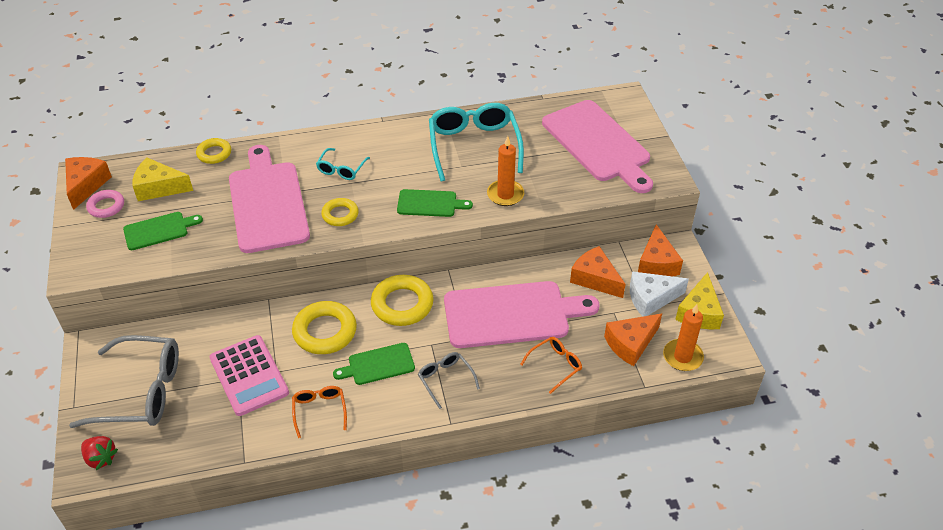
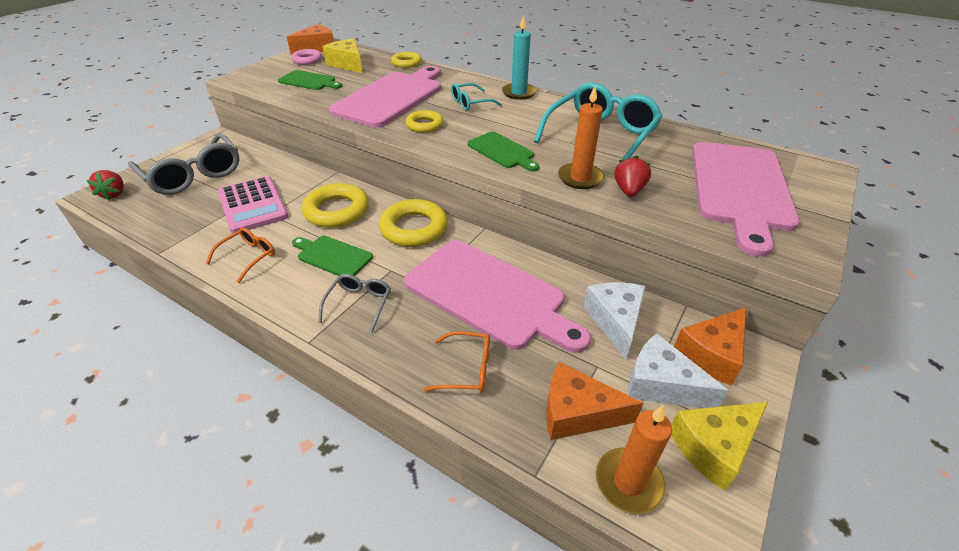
camera: 45 degrees right, 5 degrees down
pink calculator [210,335,289,416] -> pink calculator turned 45 degrees counterclockwise [218,176,288,233]
orange cheese [570,246,626,298] -> white cheese [583,282,646,359]
none -> turquoise candle [502,15,537,100]
none -> red strawberry [615,155,651,197]

